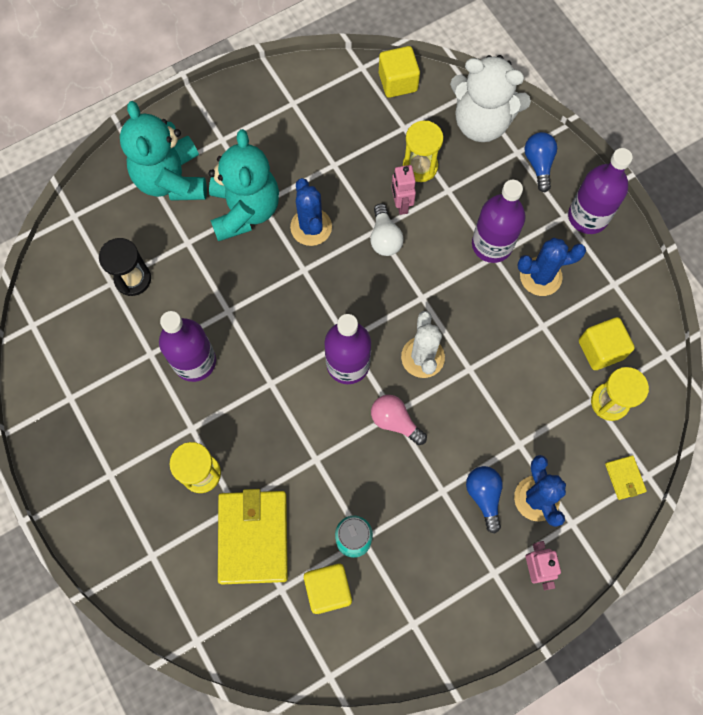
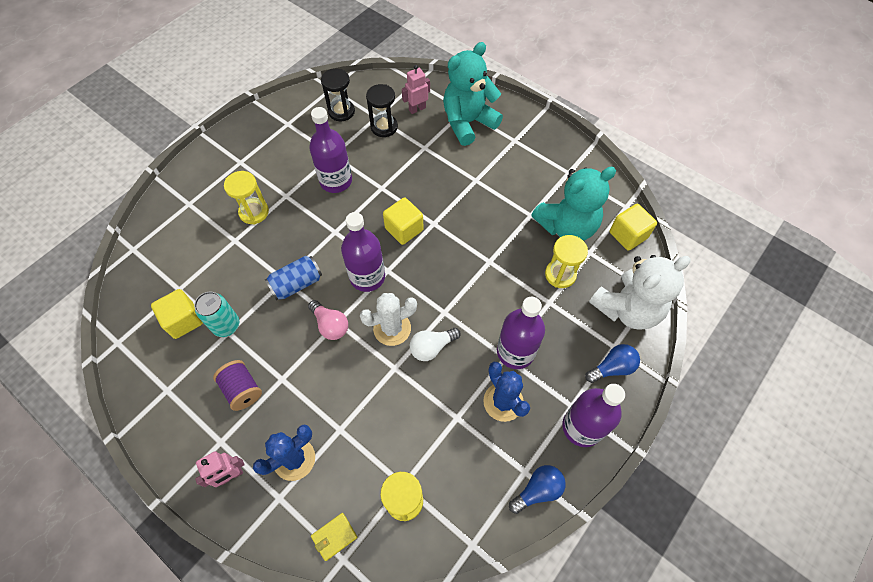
camera: 70 degrees right, 10 degrees down
turquoise teddy bear [208,129,279,241] -> turquoise teddy bear moved to [531,167,616,241]
yellow wallet [218,489,288,584] -> none
blue cactus [290,178,332,246] -> none
white light bulb [370,204,404,256] -> white light bulb moved to [410,328,461,361]
pink light bulb [371,395,427,445] -> pink light bulb turned 120 degrees clockwise [308,300,348,340]
pink robot [392,165,416,215] -> pink robot moved to [402,65,430,114]
white teddy bear [450,55,531,142] -> white teddy bear turned 120 degrees counterclockwise [589,255,691,330]
blue light bulb [466,466,503,533] -> blue light bulb moved to [509,465,566,514]
yellow cube [579,317,635,370] -> yellow cube moved to [383,198,424,245]
none -> purple spool [213,360,262,411]
none -> blue can [264,256,322,300]
none -> black hourglass [321,69,355,121]

